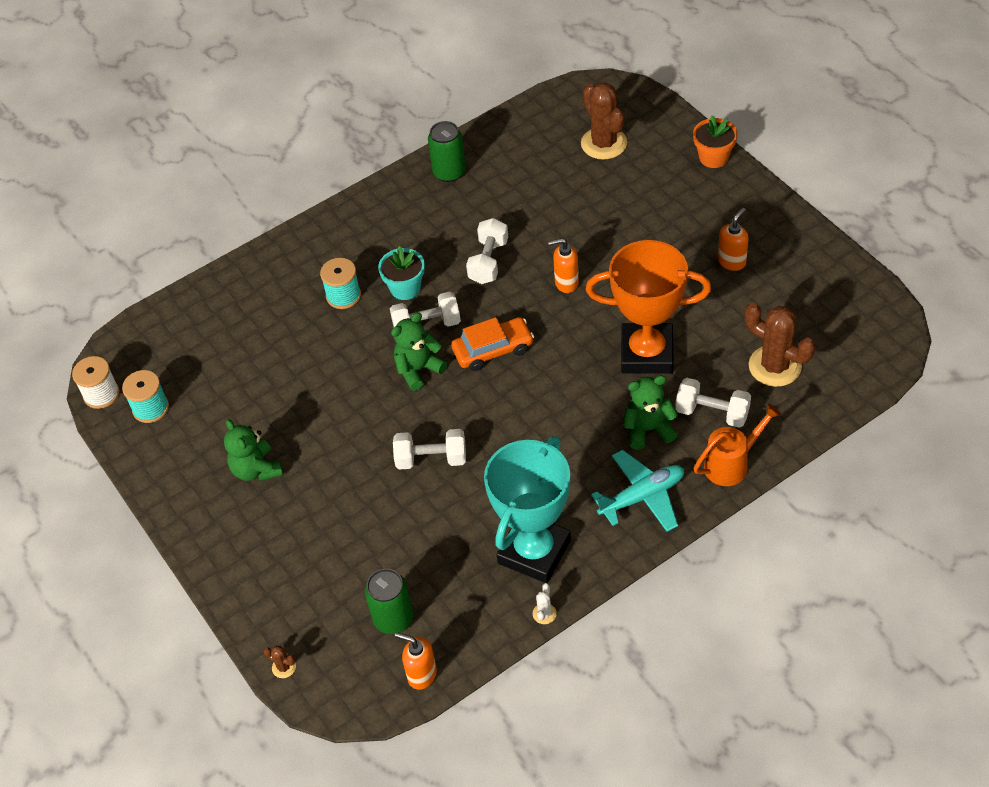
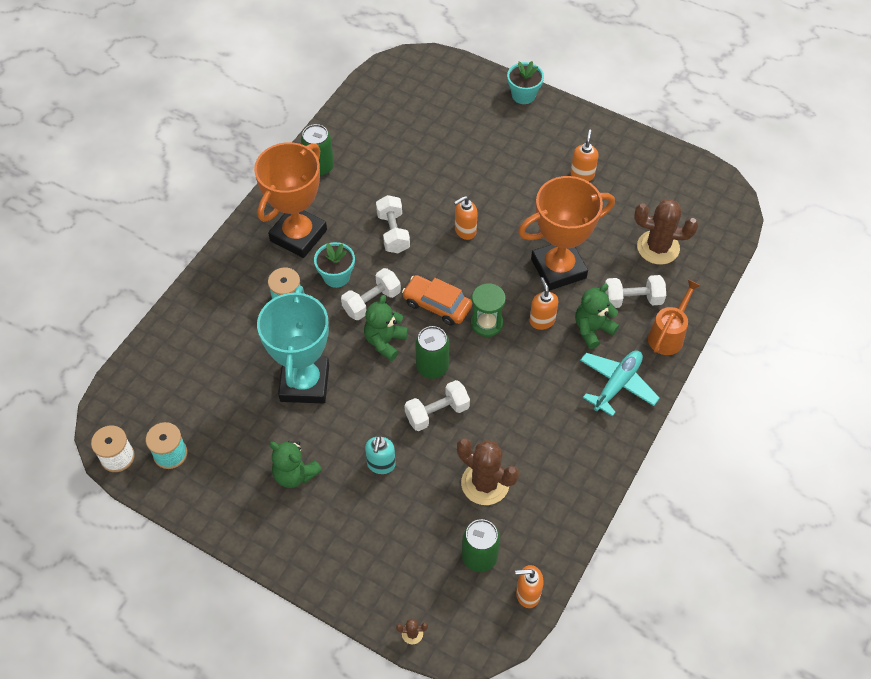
camera: 30 degrees left, 5 degrees up
orange car [451,317,534,371] -> orange car turned 105 degrees counterclockwise [402,275,472,326]
turquoise trophy [484,436,571,583] -> turquoise trophy moved to [257,286,329,403]
white cactus [533,583,557,624] -> none
brown cactus [581,83,627,160] -> brown cactus moved to [457,438,519,505]
orange flower pot [693,115,738,168] -> turquoise flower pot [507,61,544,104]
none -> orange trophy [254,142,327,258]
none -> turquoise soap dispenser [365,436,396,474]
none -> green can [415,326,449,379]
none -> green hourglass [471,283,506,337]
none -> orange soap dispenser [530,277,558,330]

